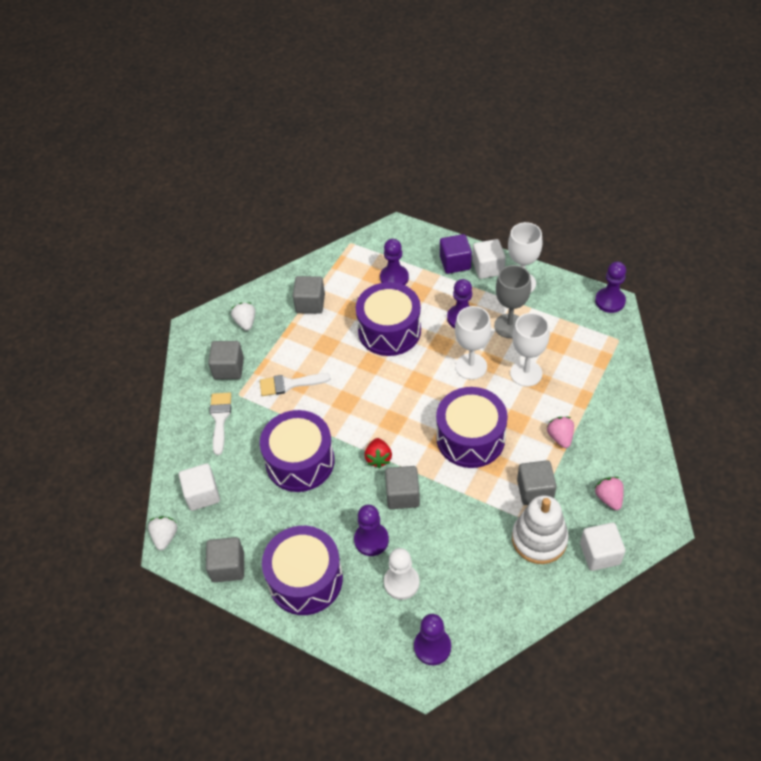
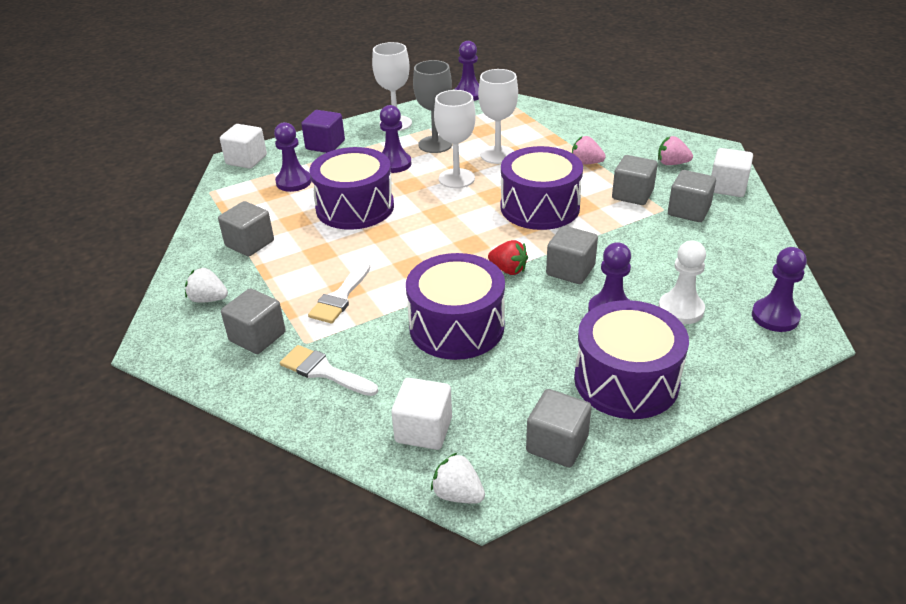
camera: 60 degrees left, 15 degrees down
white cube [472,239,506,279] -> white cube moved to [220,124,267,169]
white stacking toy [512,495,569,564] -> grey cube [668,170,716,222]

